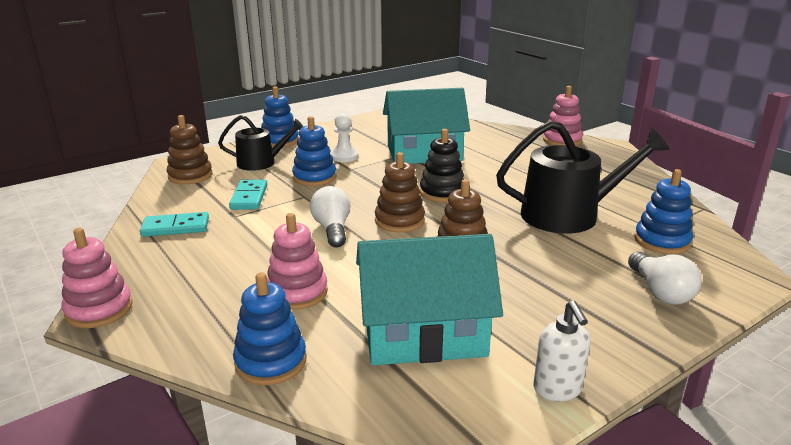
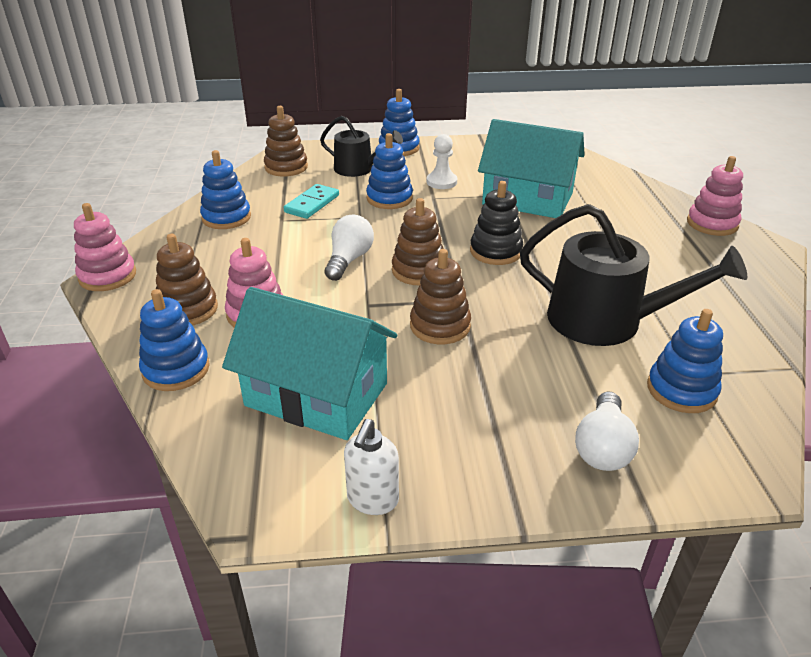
camera: 30 degrees right, 10 degrees up
turquoise domino [140,212,209,237] -> blue stacking toy [200,150,251,229]
none -> brown stacking toy [156,234,218,326]

